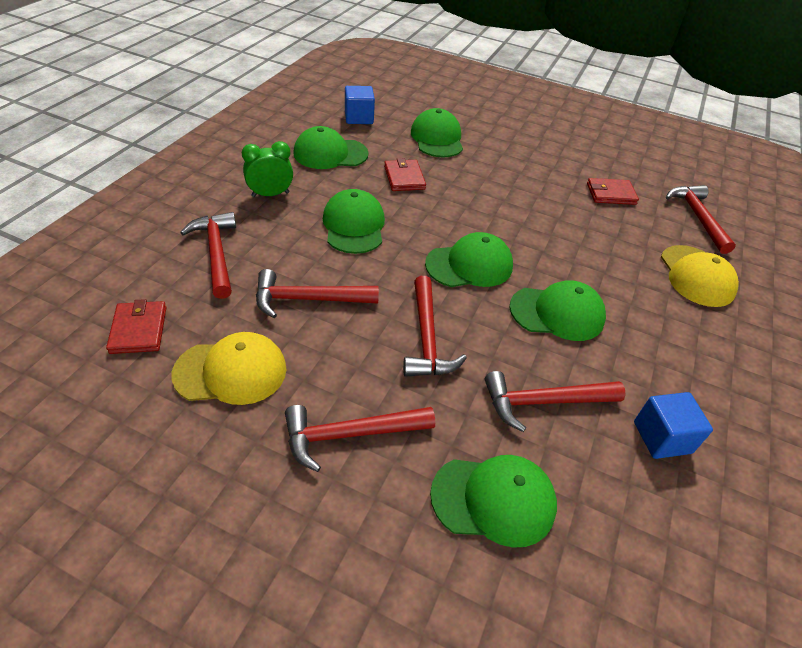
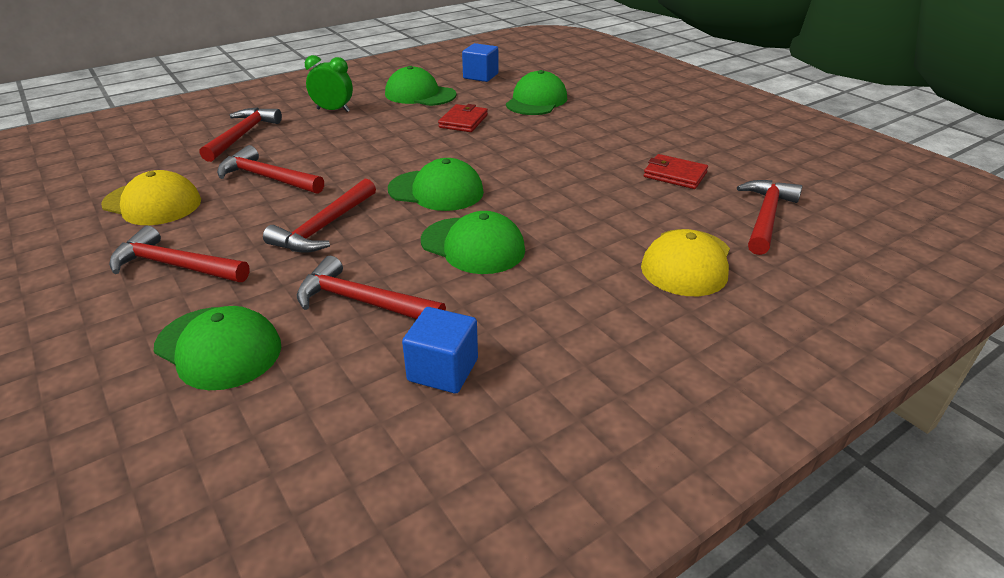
camera: 35 degrees right, 10 degrees down
red wallet [106,299,166,354] -> none
green cap [323,189,385,254] -> none

